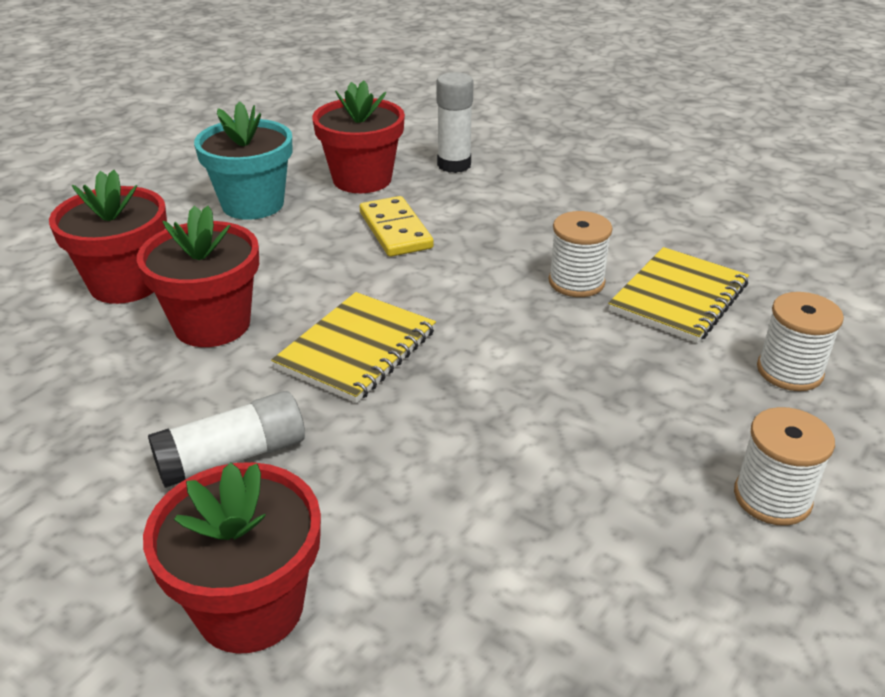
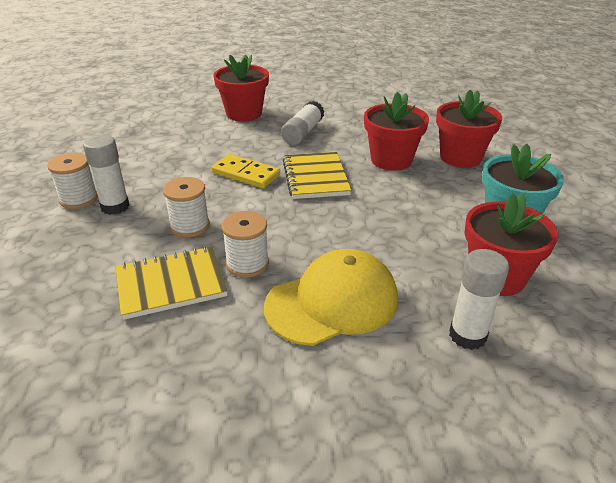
camera: 140 degrees right, 0 degrees up
yellow domino [360,196,434,257] -> yellow domino moved to [212,154,280,188]
yellow notebook [608,247,749,343] -> yellow notebook turned 75 degrees clockwise [115,246,228,320]
white spool [757,292,844,391] -> white spool moved to [163,177,210,238]
none -> white glue stick [83,135,130,215]
none -> yellow cap [264,249,398,346]

